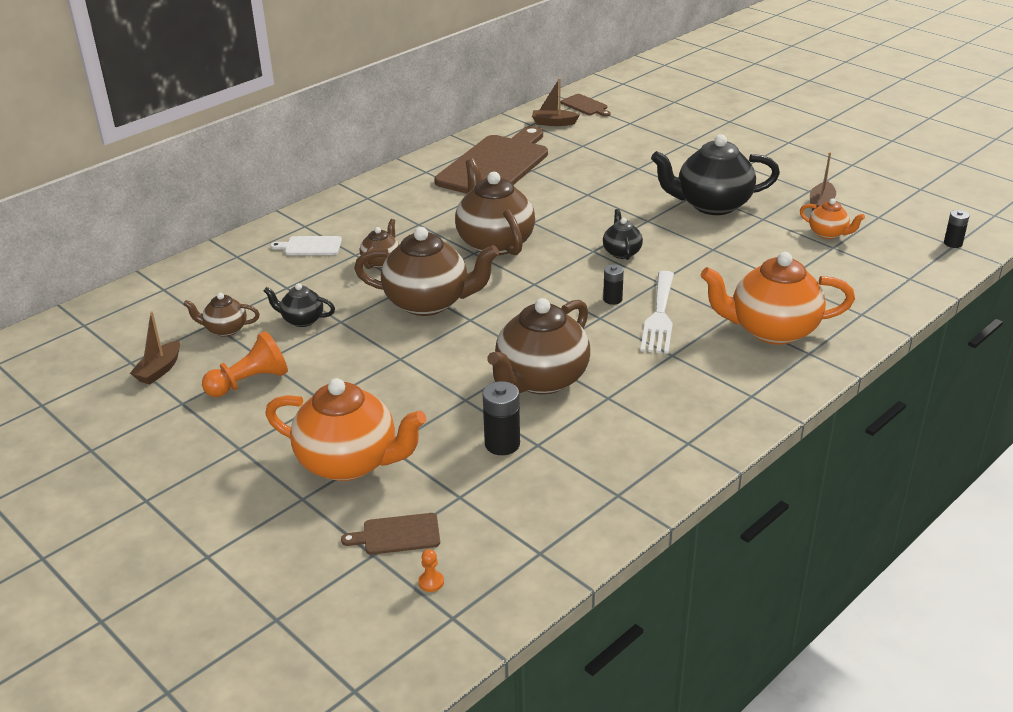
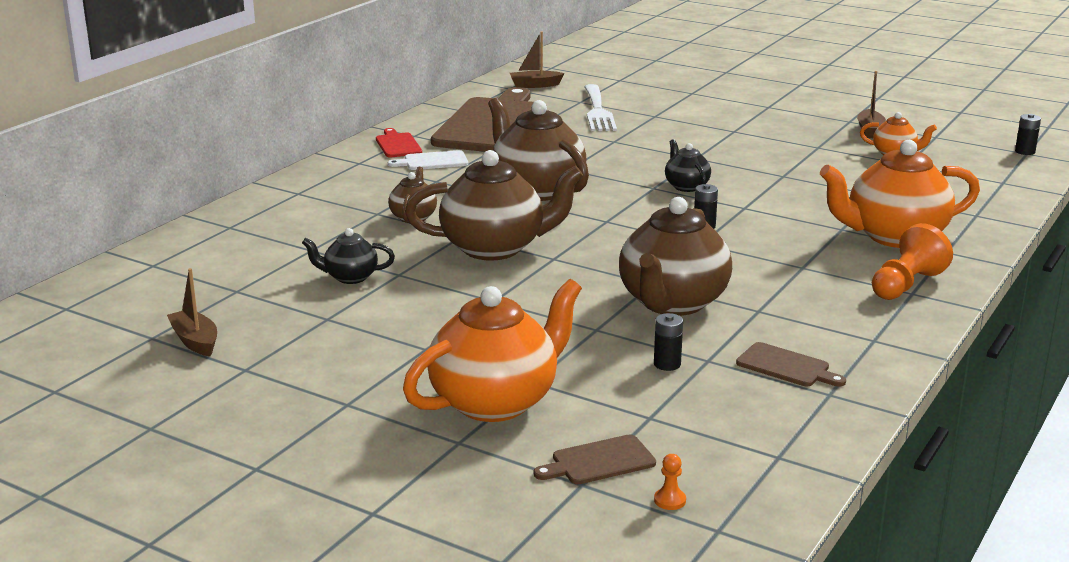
camera: 15 degrees left, 10 degrees down
brown boat [130,311,180,384] -> brown boat turned 135 degrees clockwise [167,268,217,356]
brown teapot [183,293,260,337] -> none
orange pawn [202,331,288,397] -> orange pawn moved to [872,223,953,300]
orange teapot [265,378,426,481] -> orange teapot turned 45 degrees counterclockwise [403,279,582,422]
white cutting board [270,236,342,255] -> white cutting board moved to [388,150,468,170]
black battery [483,381,520,455] -> black battery [654,313,683,371], size x0.63
brown cutting board [561,94,611,117] -> brown cutting board moved to [736,342,846,386]
white fork [640,271,674,354] -> white fork moved to [584,84,617,131]
black teapot [651,134,780,215] -> none
none -> red cutting board [376,128,422,157]

